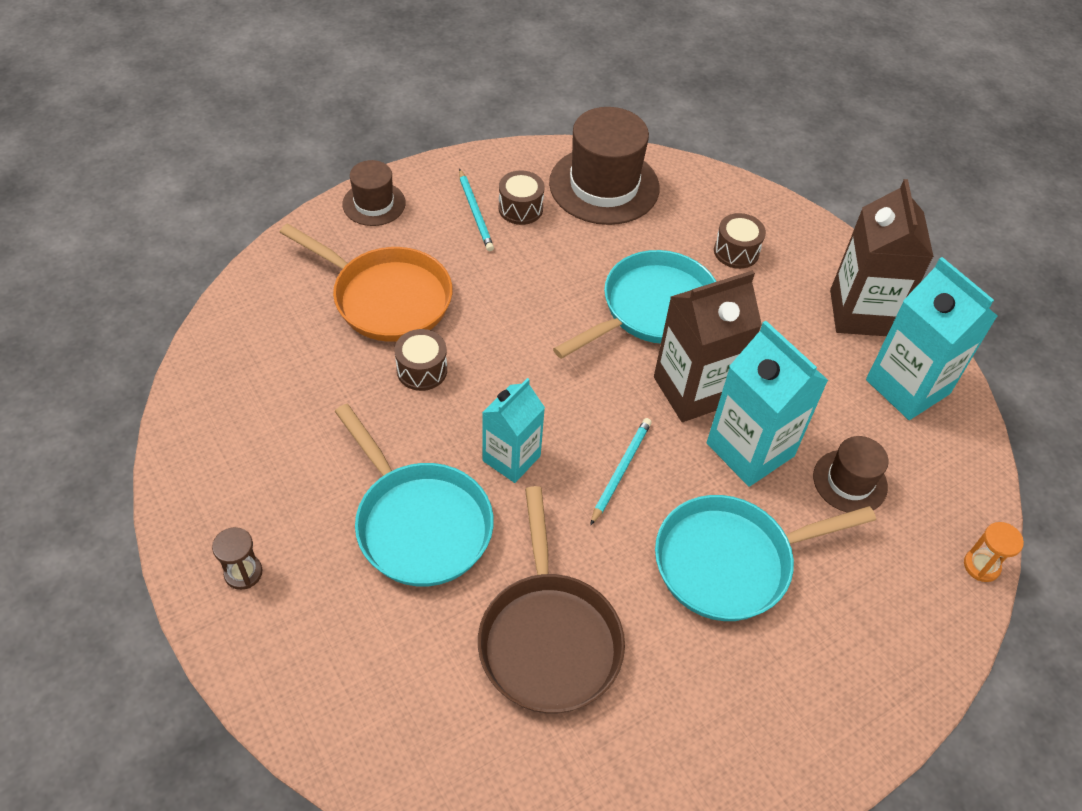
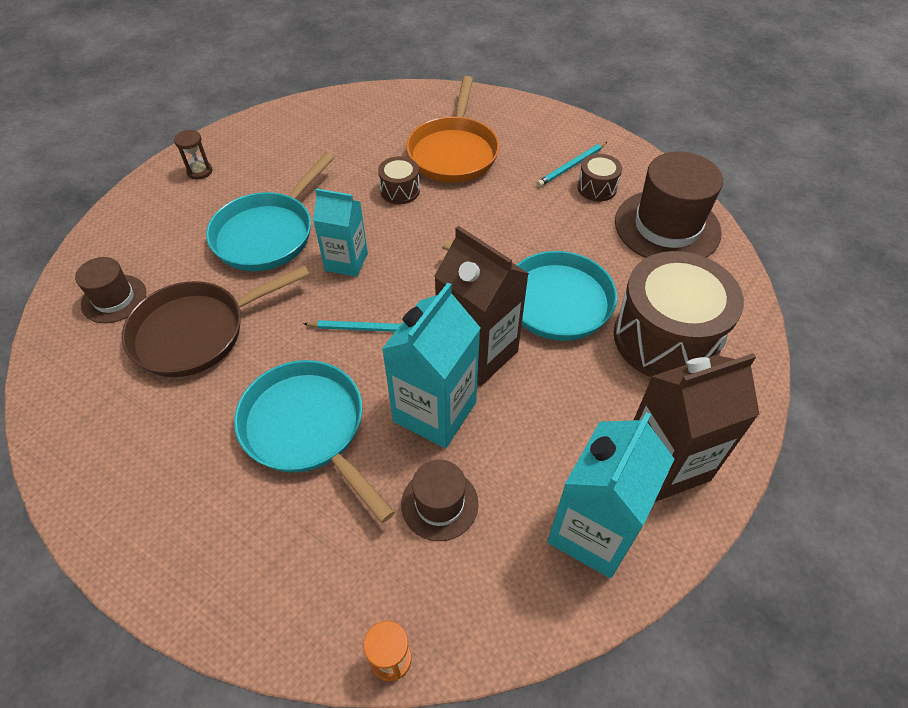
camera: 70 degrees right, 0 degrees up
brown hat [342,160,406,226] -> brown hat moved to [75,257,146,323]
brown drum [714,213,766,269] -> brown drum [614,251,744,377], size x2.21

